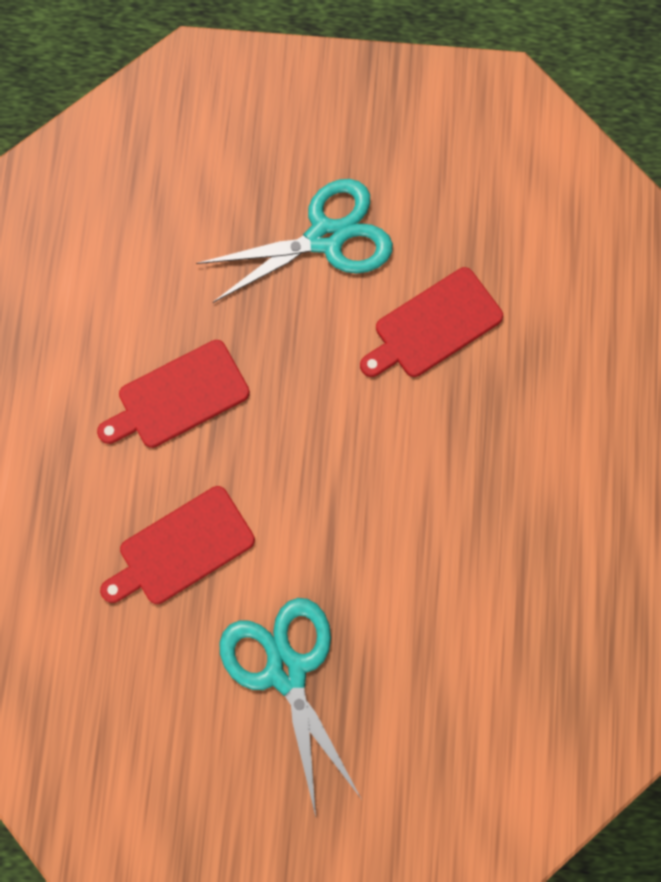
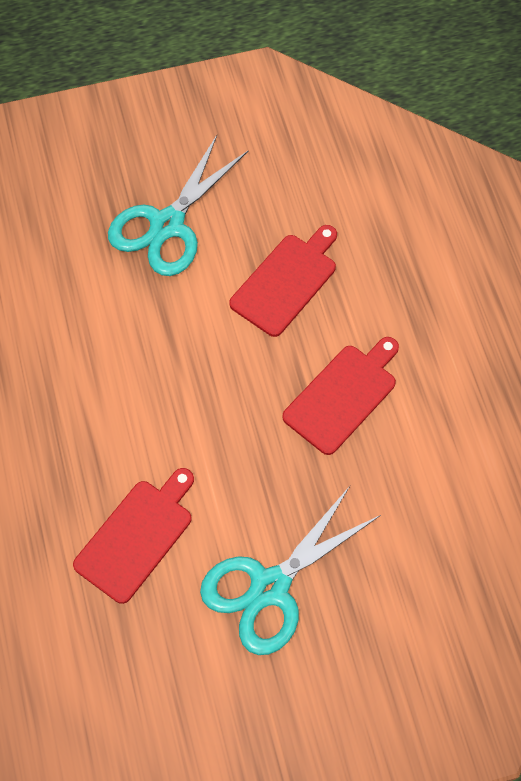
camera: 160 degrees right, 10 degrees down
turquoise scissors [219,598,361,817] -> turquoise scissors turned 75 degrees clockwise [108,135,249,276]

